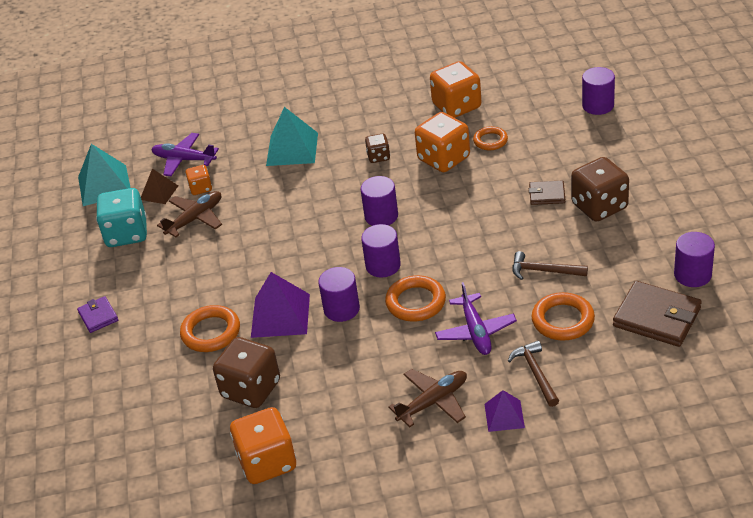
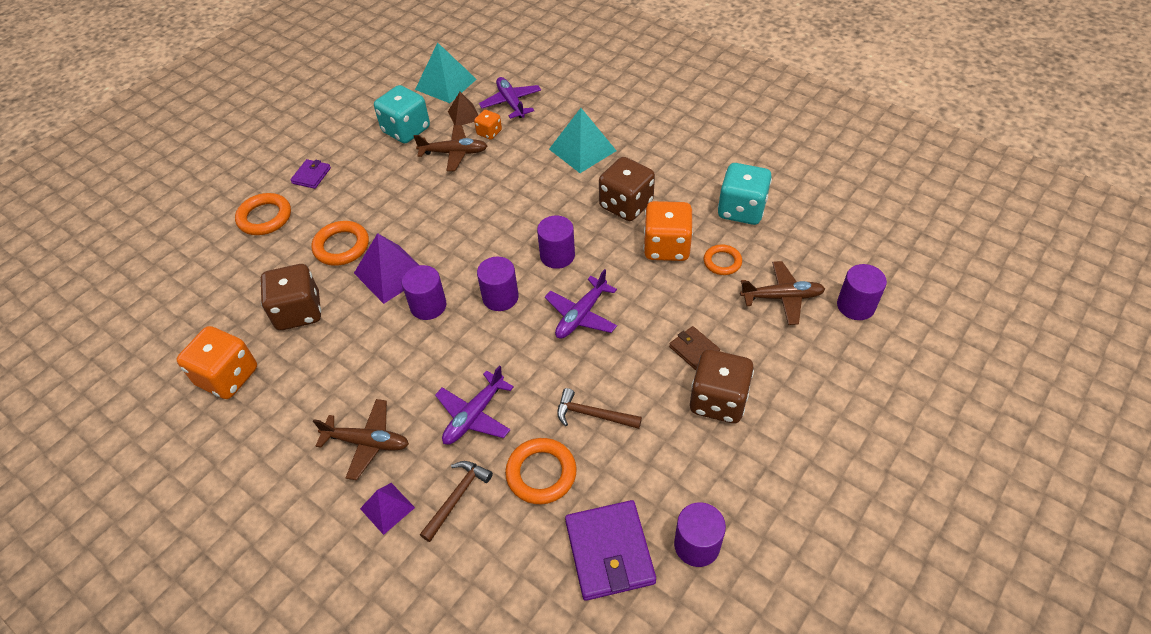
camera: 45 degrees right, 10 degrees up
brown dice [365,133,390,163] -> brown dice [599,157,655,221], size x1.92
orange ring [385,275,446,321] -> orange ring moved to [235,193,291,235]
orange dice [430,61,481,118] -> turquoise dice [718,163,772,225]
brown hammer [513,251,588,280] -> brown hammer turned 45 degrees counterclockwise [557,388,642,429]
brown wallet [613,281,702,347] -> purple wallet [565,500,656,601]
none -> purple plane [545,269,617,339]
none -> brown plane [740,261,825,325]

